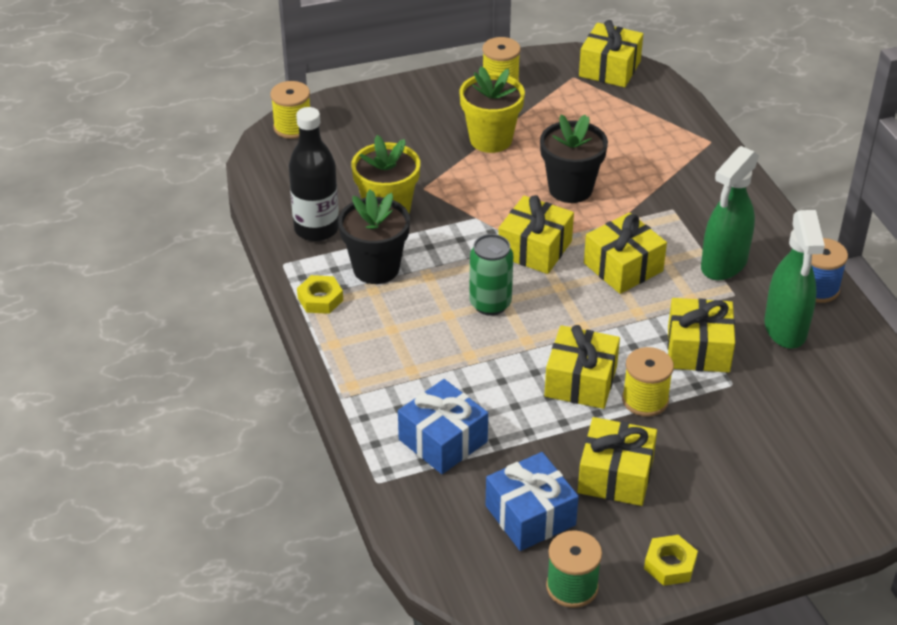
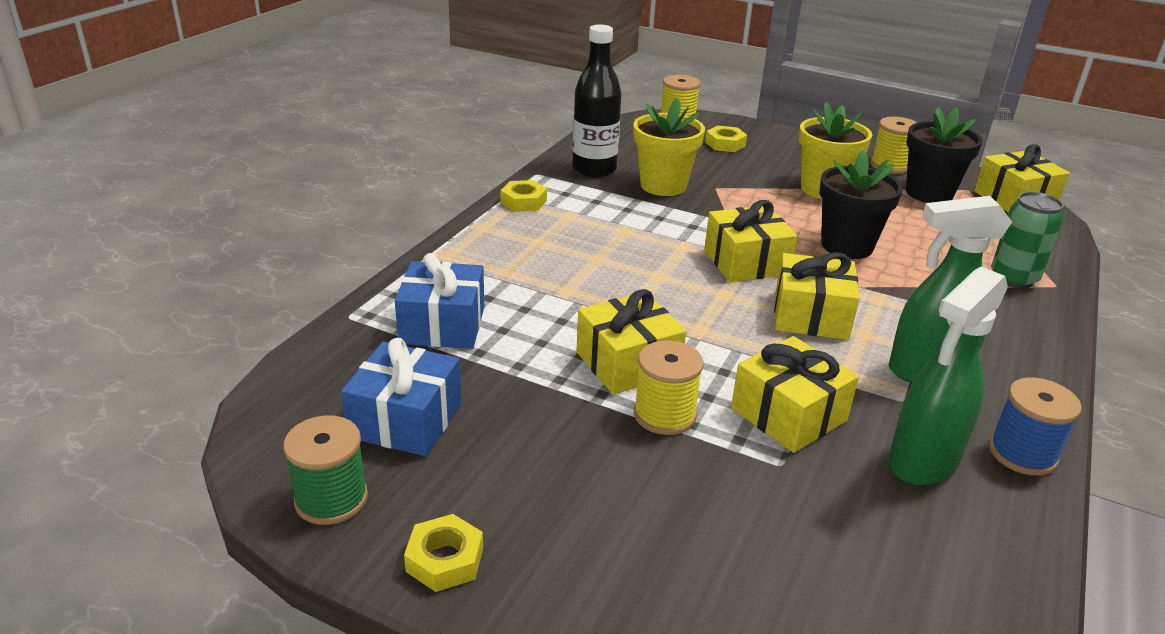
camera: 45 degrees right, 10 degrees down
black flower pot [338,190,410,284] -> black flower pot moved to [906,107,983,203]
green can [469,234,513,316] -> green can moved to [991,192,1064,289]
yellow gift [578,417,657,506] -> none
none -> yellow nut [705,126,747,152]

